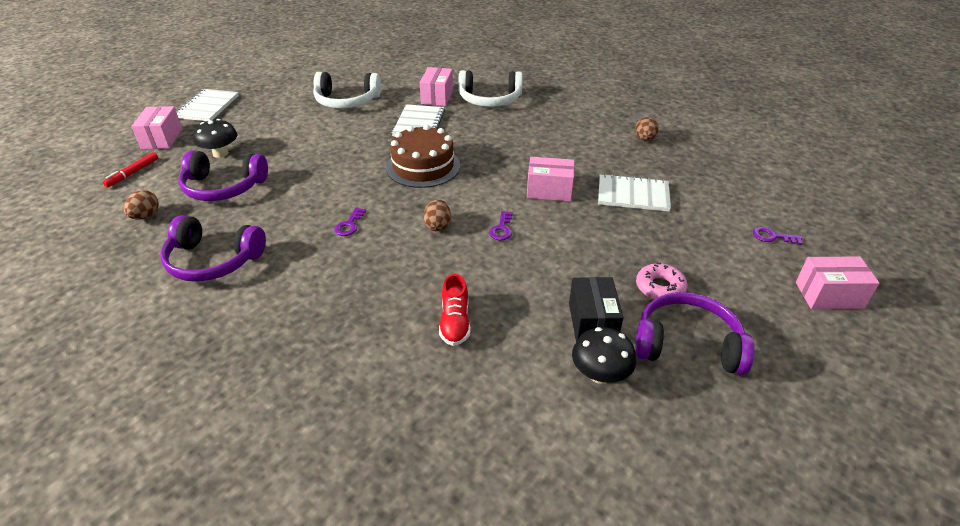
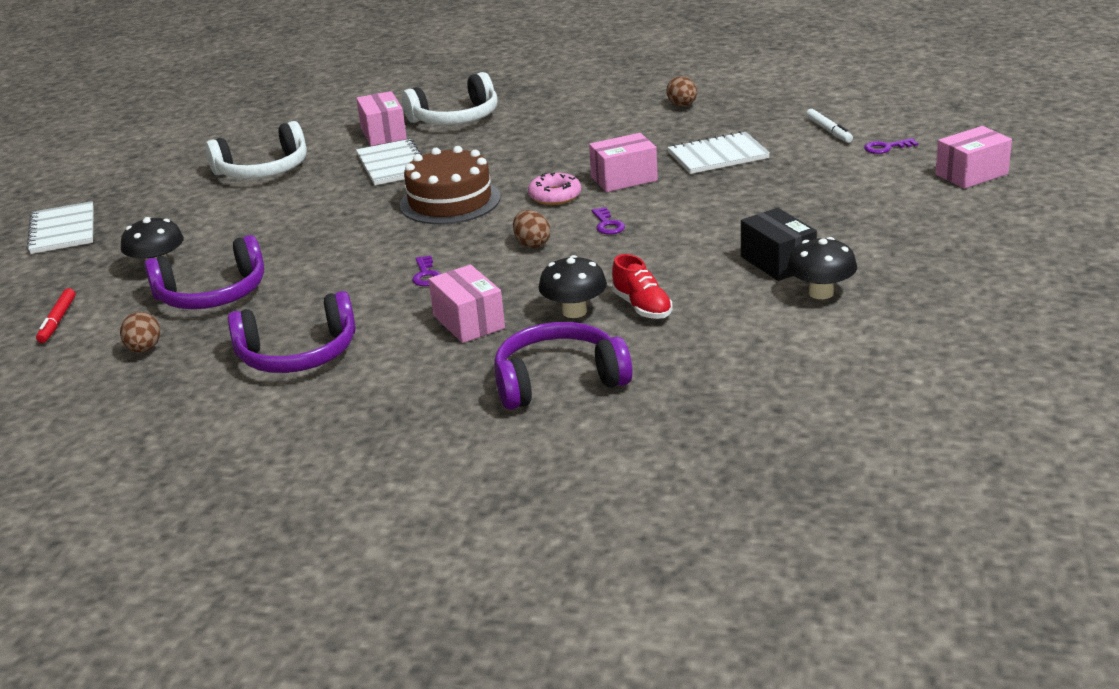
camera: 25 degrees left, 10 degrees down
pink box [131,106,182,149] -> pink box moved to [428,265,505,343]
purple headphones [635,292,755,375] -> purple headphones moved to [494,322,632,410]
pink donut [636,263,687,300] -> pink donut moved to [528,173,581,205]
none -> black mushroom [538,255,607,318]
none -> white marker [806,109,853,143]

